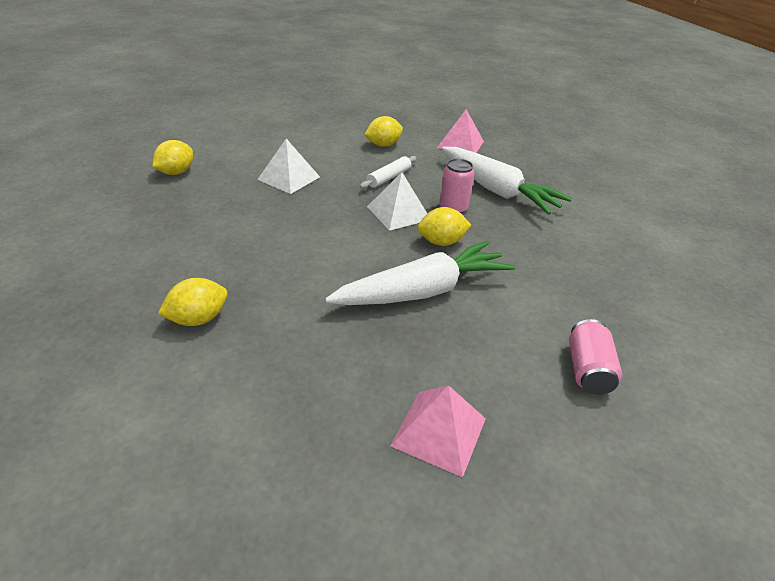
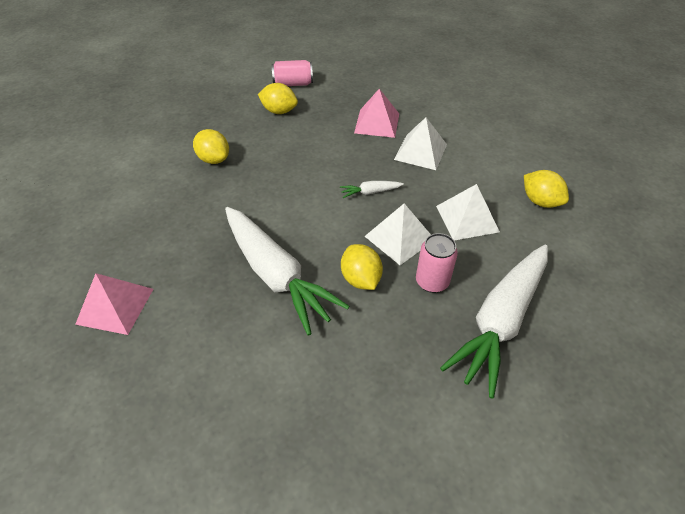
camera: 80 degrees right, 10 degrees up
yellow lemon [153,140,193,175] -> yellow lemon moved to [258,83,298,114]
white rolling pin [360,156,417,189] -> white pyramid [436,184,500,241]
pink pyramid [437,109,484,153] -> pink pyramid moved to [354,89,399,138]
pink can [569,319,622,395] -> pink can moved to [272,60,313,86]
none -> white carrot [340,181,404,198]

